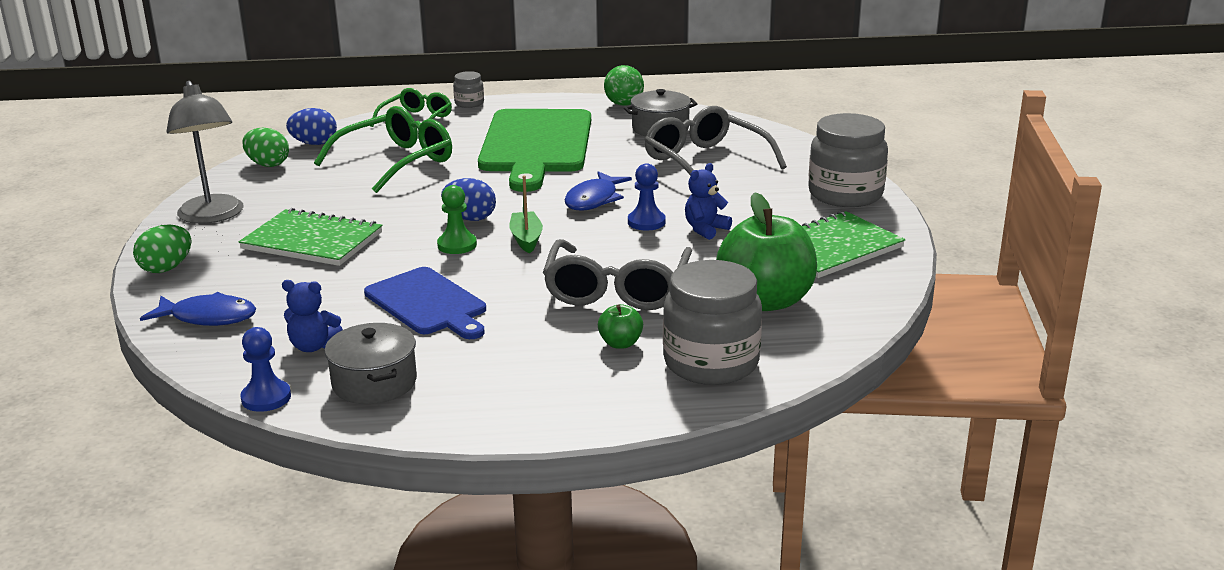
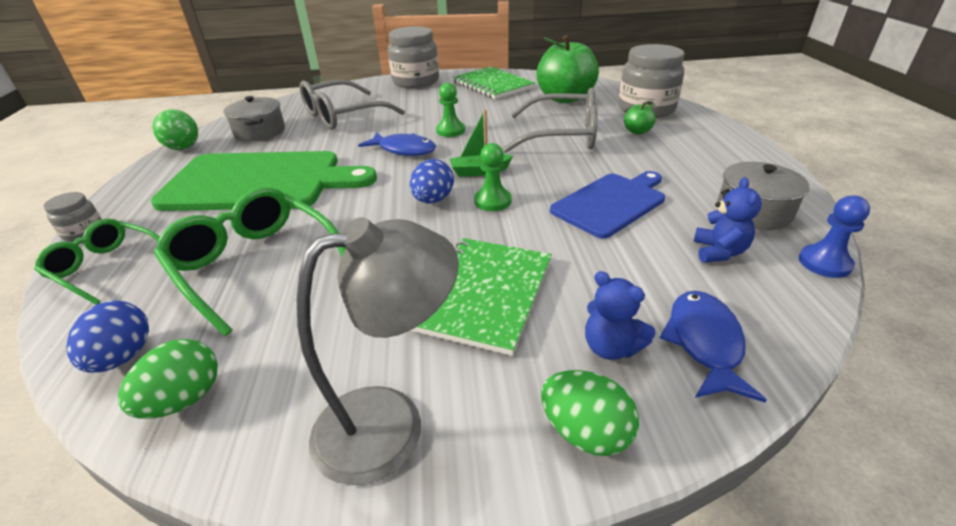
camera: 90 degrees left, 10 degrees up
blue pawn [628,163,665,231] -> green pawn [436,83,465,137]
blue teddy bear [685,163,732,240] -> blue teddy bear moved to [585,271,656,360]

